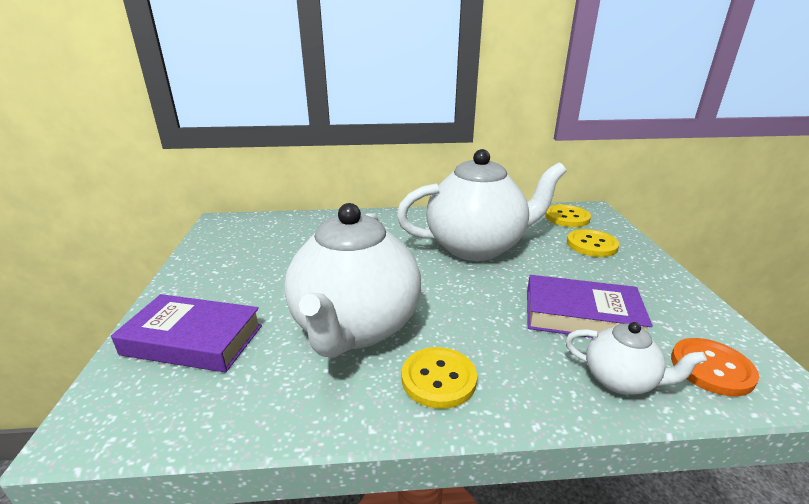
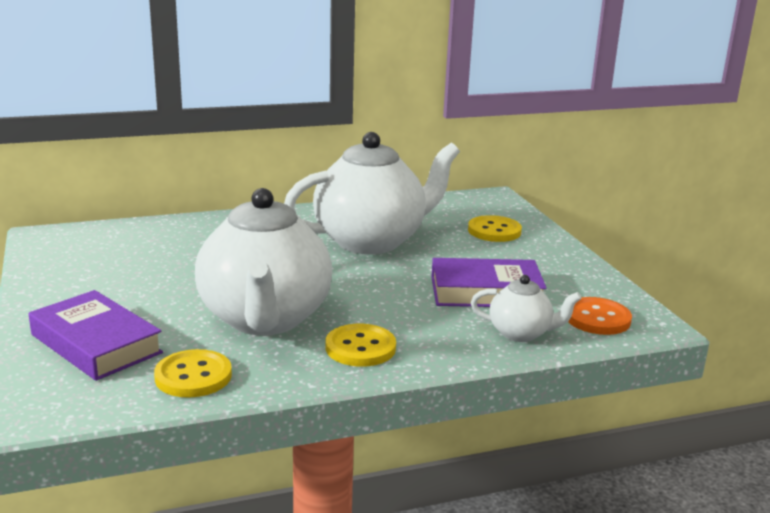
camera: 15 degrees left, 5 degrees down
purple book [111,294,262,372] -> purple book turned 45 degrees clockwise [29,290,163,381]
yellow button [545,204,591,227] -> yellow button moved to [154,349,232,398]

